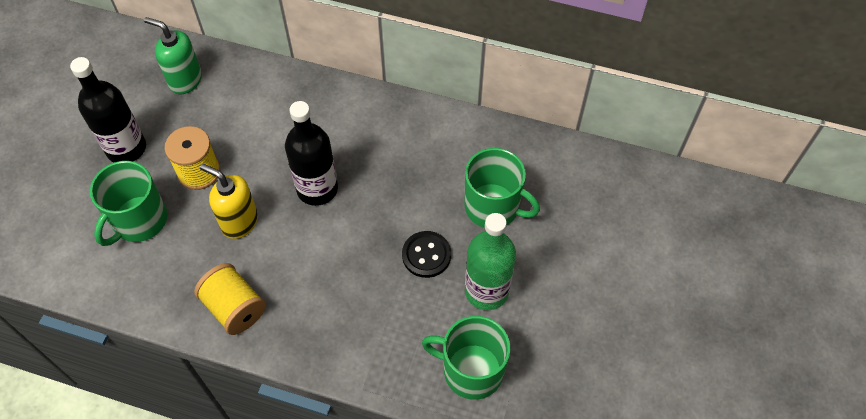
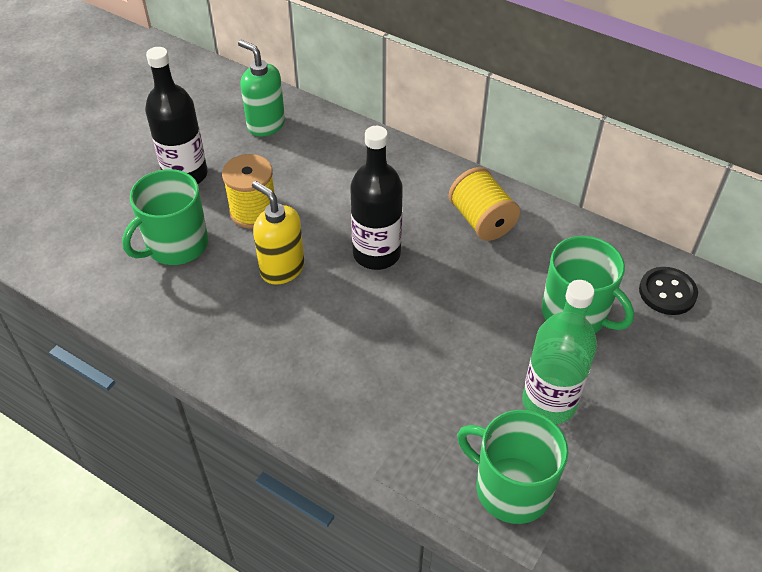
camera: 15 degrees right, 10 degrees down
yellow spool [194,263,266,335] -> yellow spool moved to [449,167,520,241]
black button [402,231,451,278] -> black button moved to [639,267,698,315]

